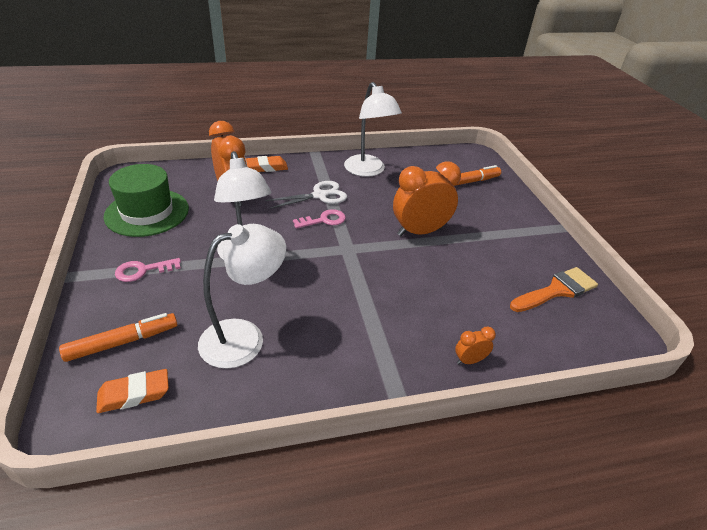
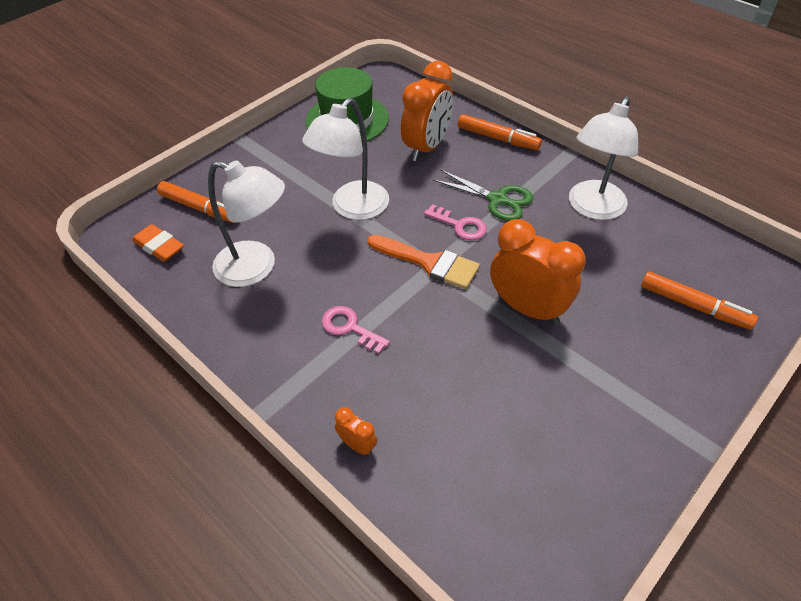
camera: 60 degrees right, 10 degrees up
pink key [115,258,181,282] -> pink key moved to [322,306,390,354]
orange eraser [246,156,288,172] -> orange marker [458,114,542,150]
white scissors [265,181,347,209] -> green scissors [433,169,533,221]
orange brush [510,267,598,312] -> orange brush moved to [368,235,480,289]

